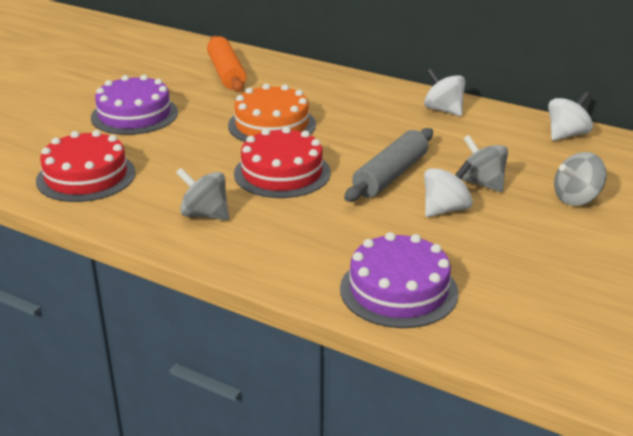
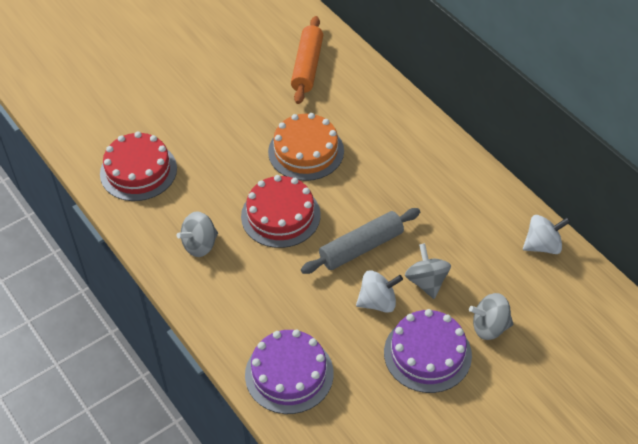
camera: 25 degrees right, 20 degrees up
purple cake [91,75,178,135] -> purple cake moved to [384,309,472,393]
grey spinning top [176,168,229,220] -> grey spinning top turned 90 degrees counterclockwise [177,212,218,257]
white spinning top [424,68,465,116] -> none

